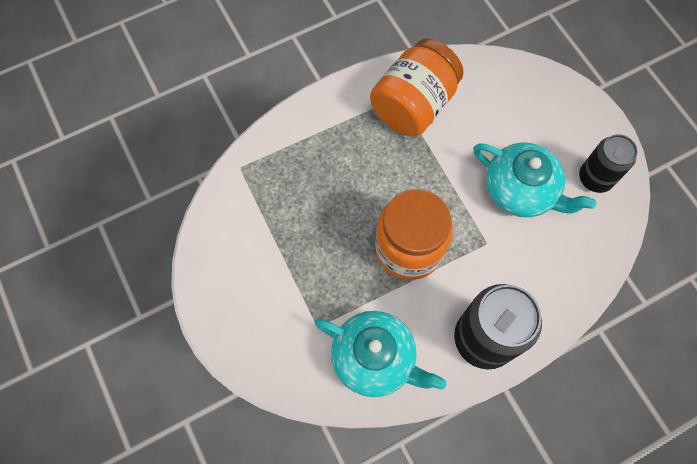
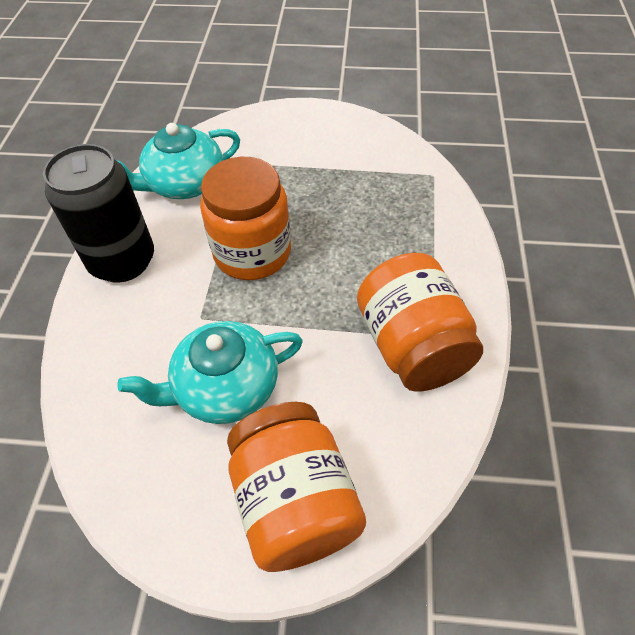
camera: 125 degrees right, 15 degrees down
black can [579,134,638,193] -> none
none -> orange jar [227,402,366,572]

